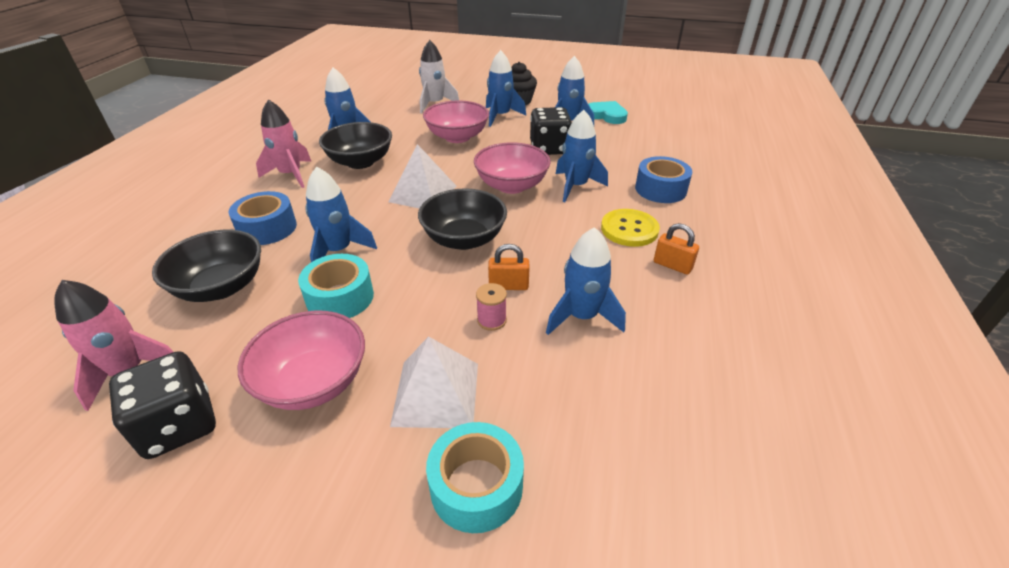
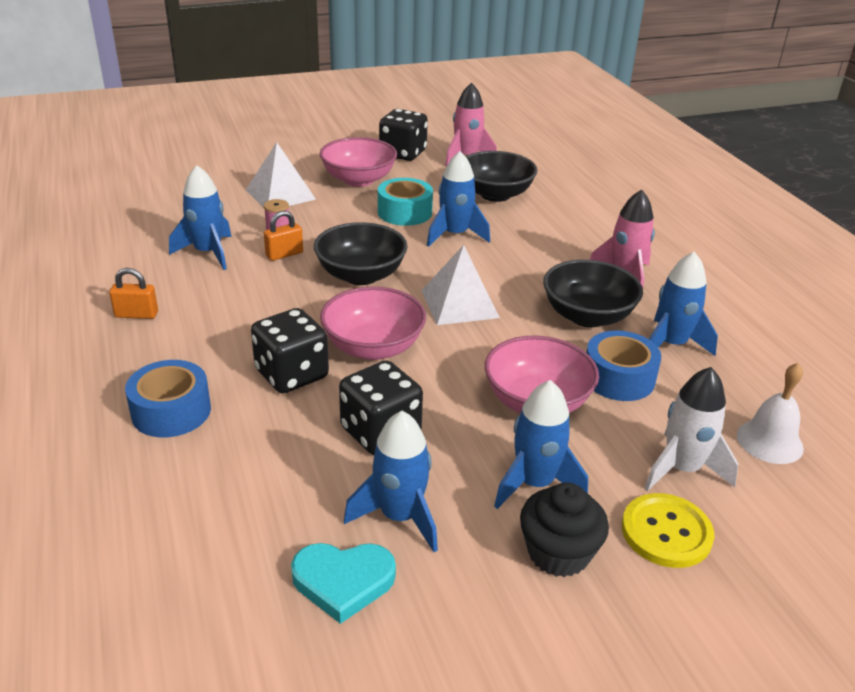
camera: 145 degrees right, 5 degrees down
blue tape [229,191,297,245] -> blue tape moved to [586,330,661,401]
turquoise tape [426,422,524,533] -> none
blue rocket [556,110,608,202] -> black dice [251,308,329,393]
yellow button [601,209,660,247] -> yellow button moved to [622,493,714,568]
none -> white bell [737,363,804,464]

